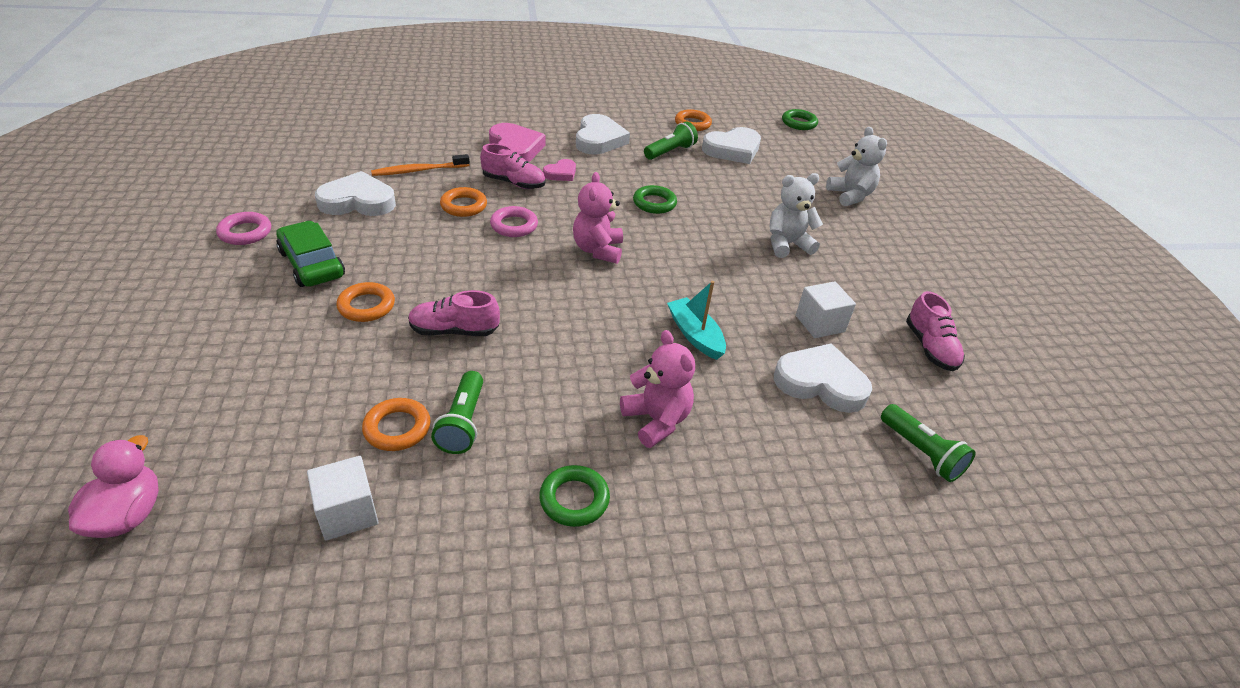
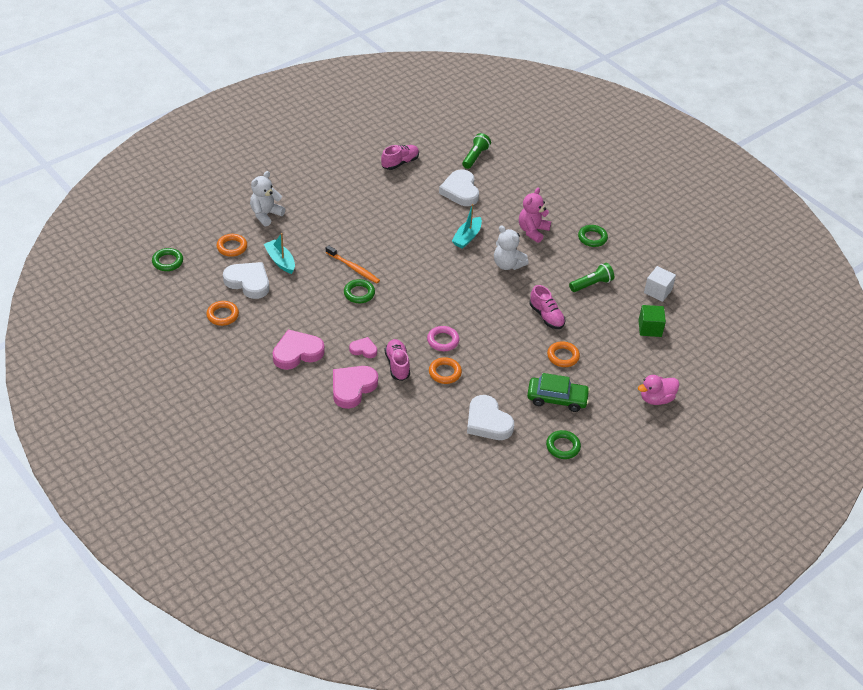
camera: 120 degrees left, 5 degrees up
pink duck [68,435,159,538] -> pink duck moved to [638,375,679,405]
pink ring [216,212,271,245] -> green ring [546,430,581,459]
green car [276,221,345,287] -> green car turned 105 degrees counterclockwise [527,373,590,412]
orange ring [362,398,430,451] -> orange ring moved to [216,234,247,257]
orange toothbrush [371,154,470,176] -> orange toothbrush moved to [326,245,380,283]
pink teddy bear [573,172,623,264] -> none
white heart [576,114,630,154] -> pink heart [273,329,325,370]
green flashlight [644,122,698,160] -> none
white teddy bear [770,173,823,258] -> white teddy bear moved to [494,225,529,270]
white cube [796,281,856,338] -> none
none -> turquoise boat [264,233,295,274]
none -> green cube [638,305,666,337]

